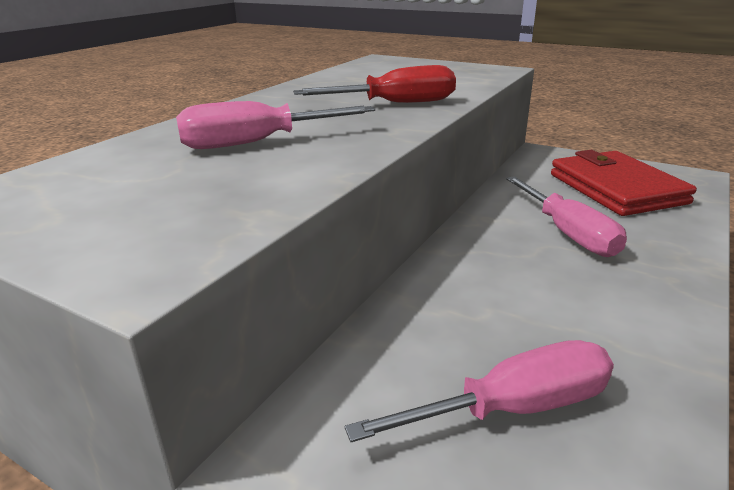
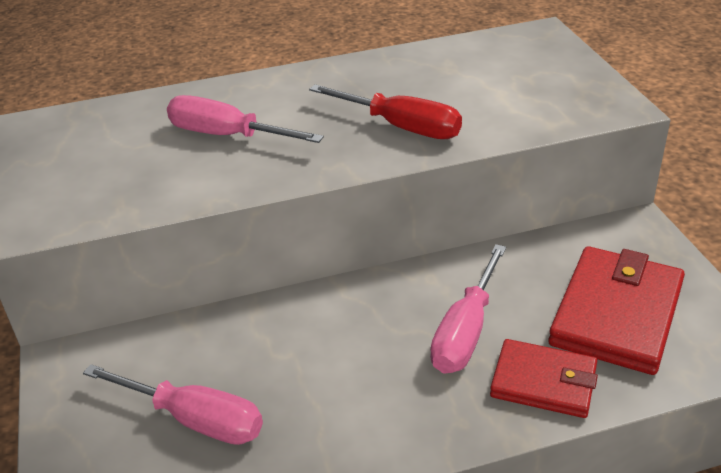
camera: 45 degrees right, 10 degrees up
none -> red wallet [490,339,598,418]

